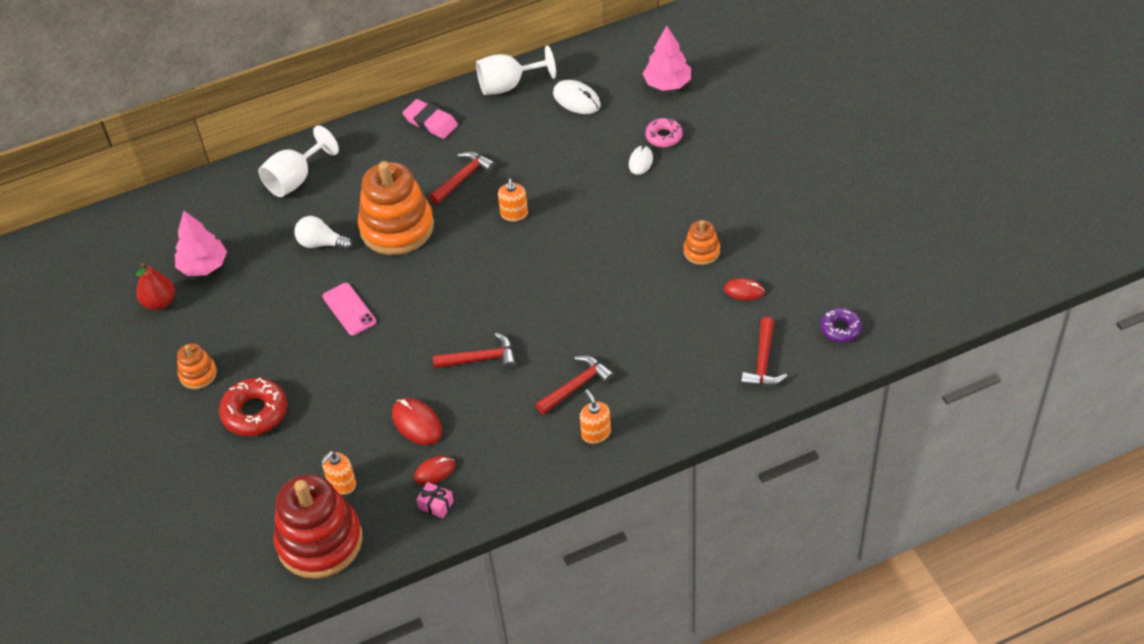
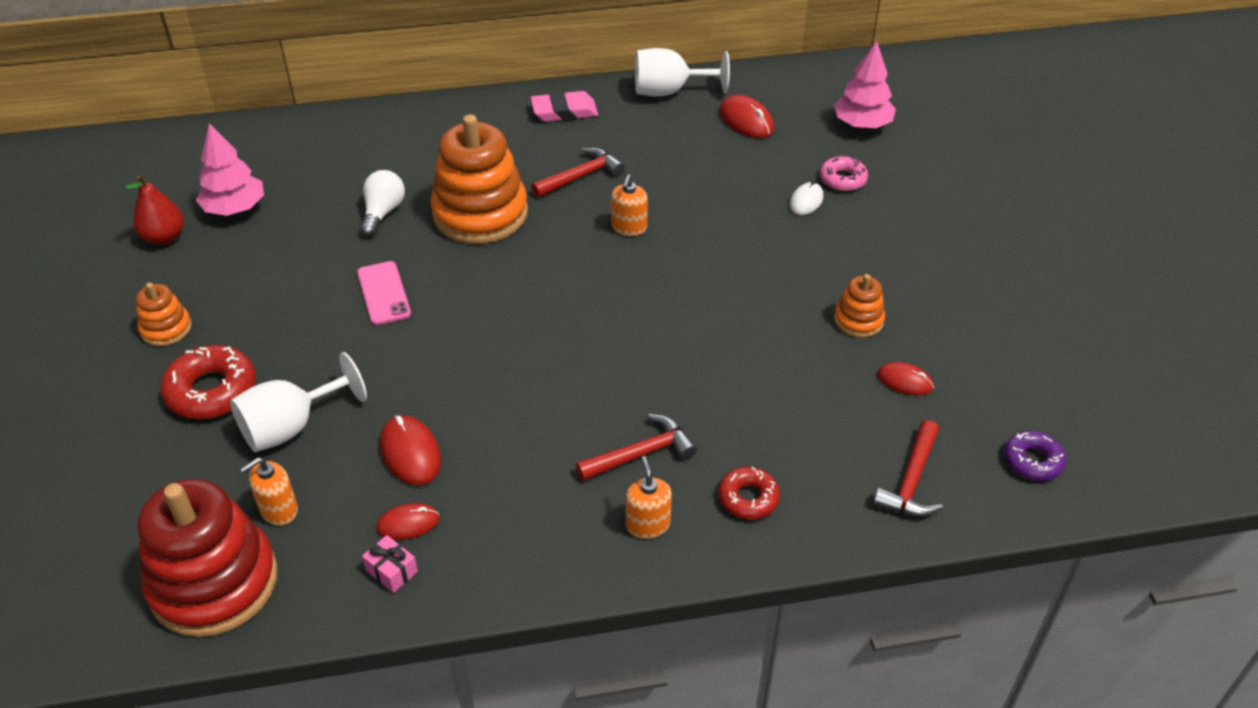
camera: 10 degrees right, 5 degrees down
white goblet [259,125,339,197] -> white goblet moved to [230,352,367,452]
white light bulb [294,216,353,250] -> white light bulb turned 75 degrees clockwise [360,170,405,236]
pink eraser [403,99,458,139] -> pink eraser turned 60 degrees counterclockwise [531,91,598,122]
red hammer [433,333,516,370] -> none
white mouse [553,80,601,114] -> red mouse [720,95,774,138]
none -> red donut [718,467,780,520]

